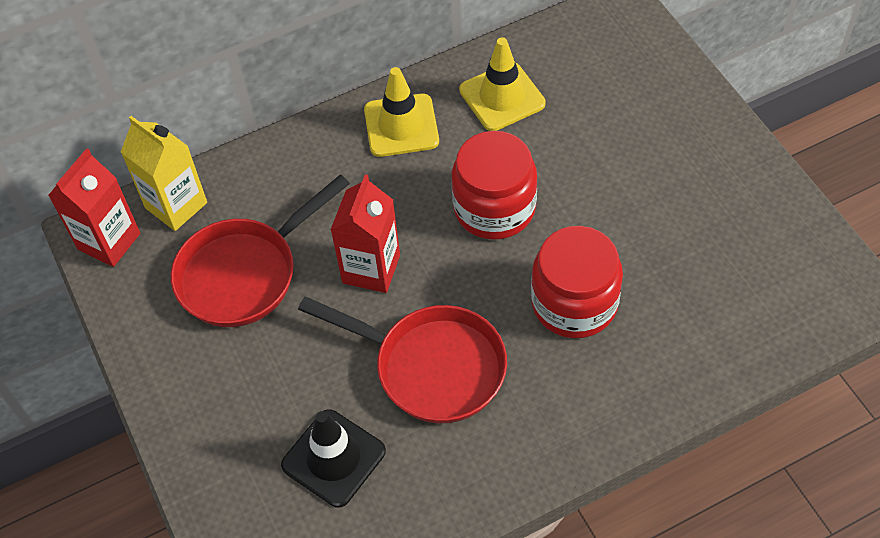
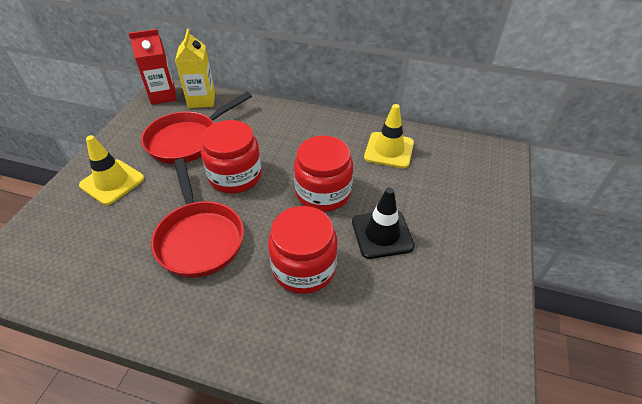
camera: 40 degrees right, 10 degrees down
red pan [171,175,350,327] -> red pan turned 45 degrees counterclockwise [141,92,252,164]
black traffic cone [281,409,386,508] -> black traffic cone moved to [352,187,415,259]
red carton [331,174,400,293] -> red jar [201,120,262,193]
yellow traffic cone [364,67,439,157] -> yellow traffic cone moved to [79,135,144,205]

